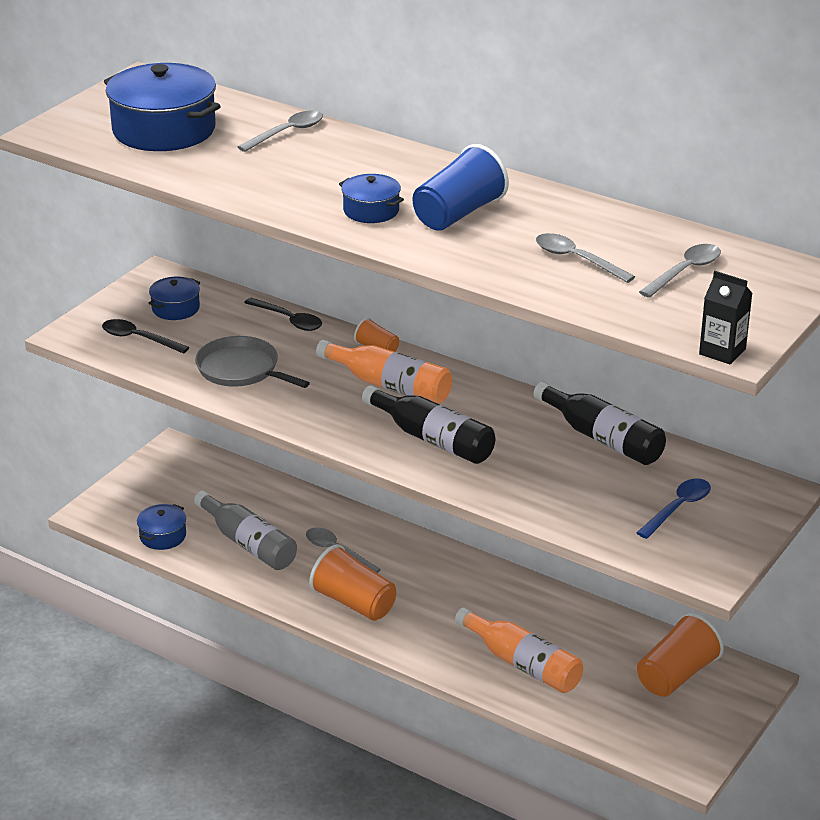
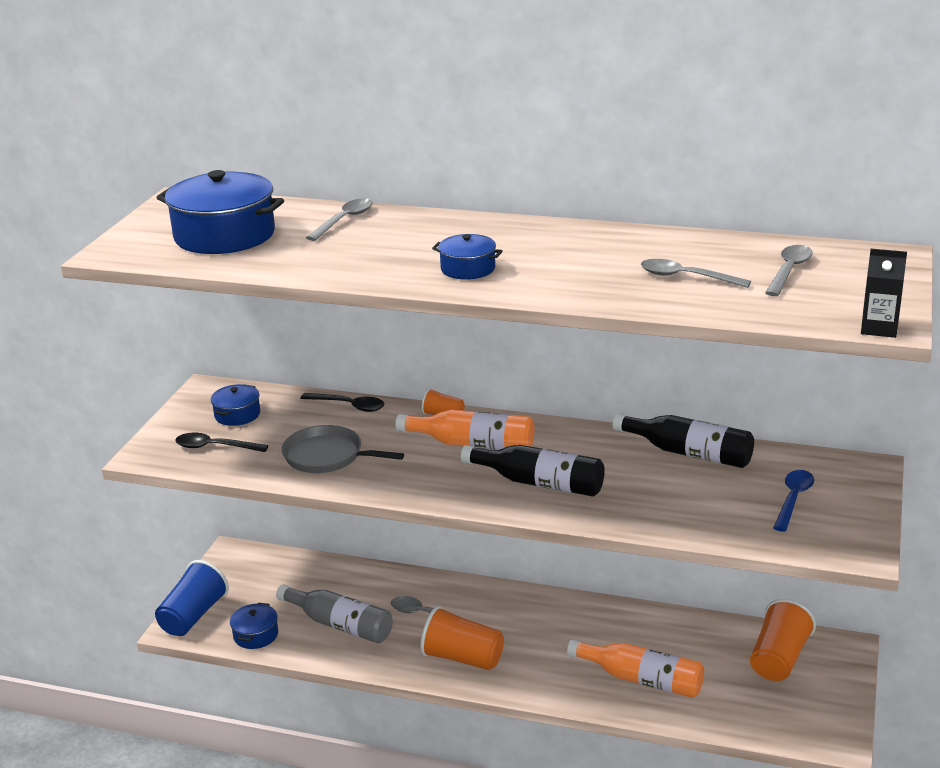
camera: 15 degrees left, 5 degrees down
blue cup [412,144,509,231] -> blue cup moved to [155,560,229,636]

